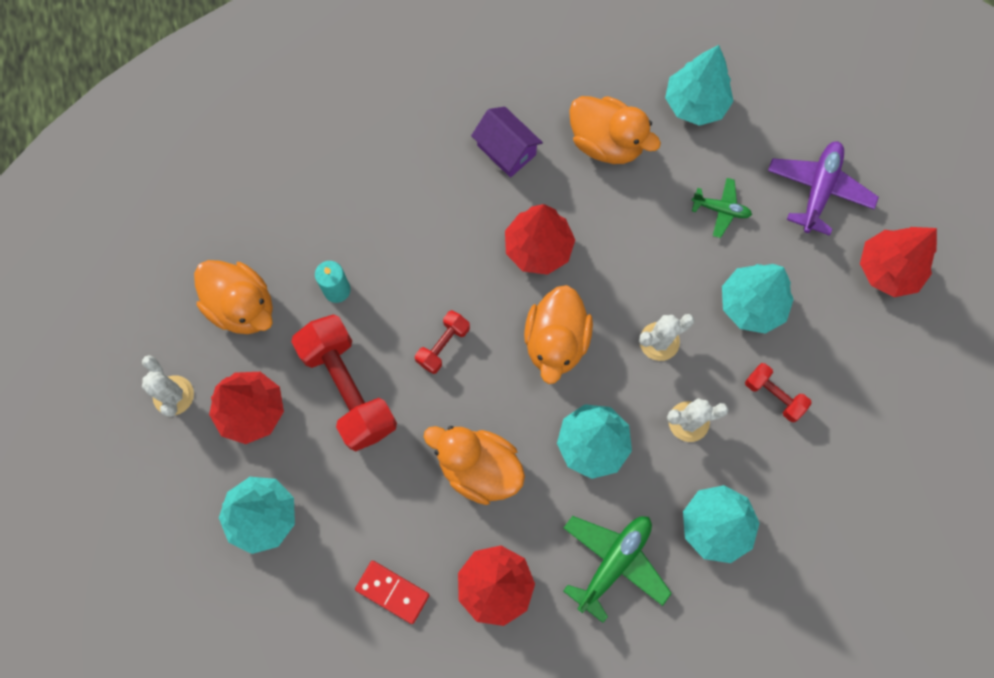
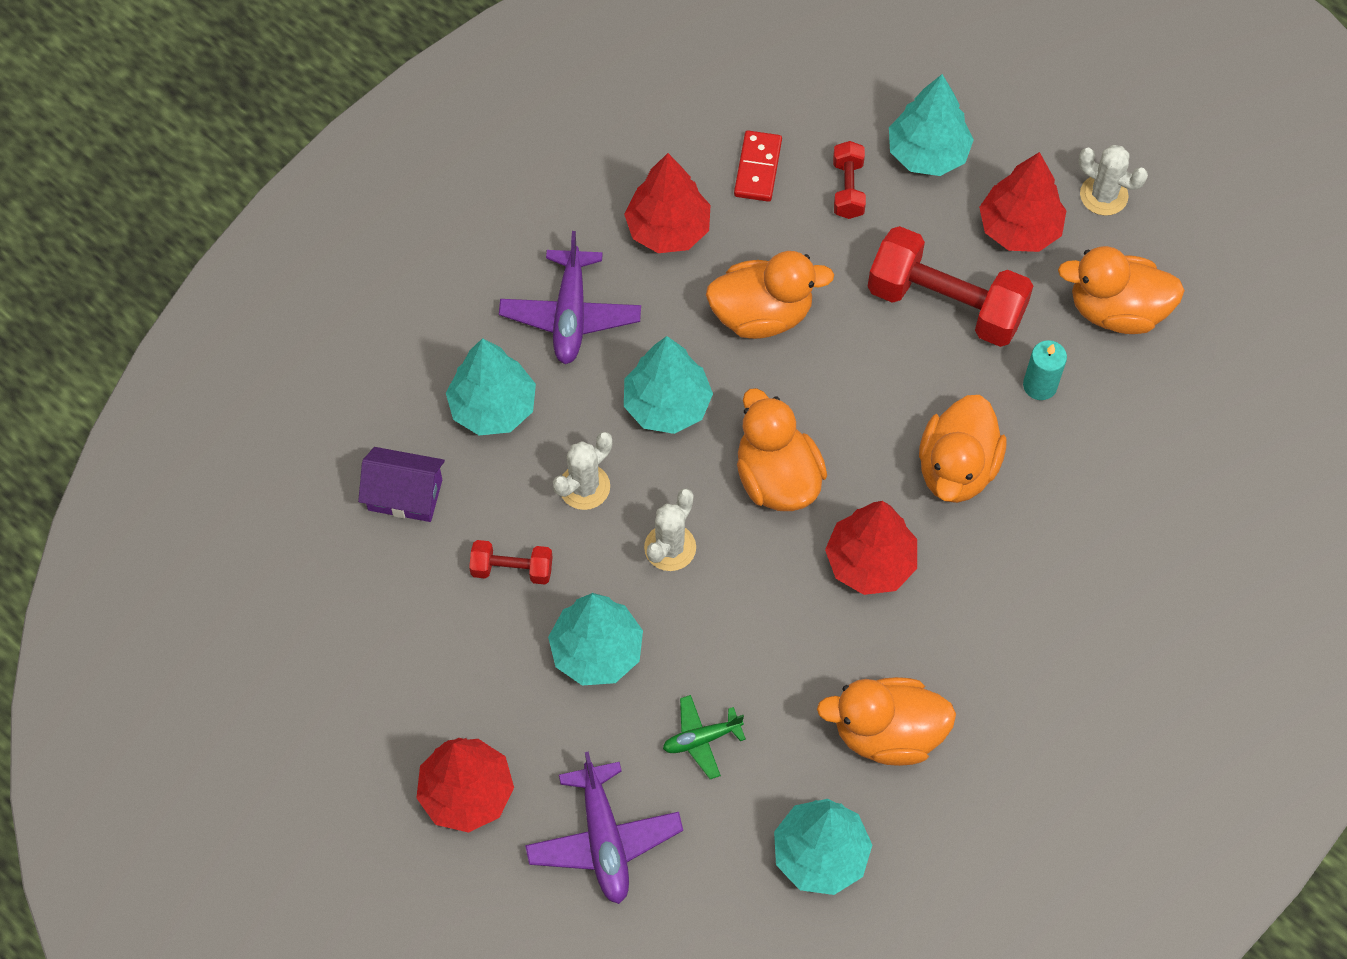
camera: 145 degrees right, 10 degrees down
red domino [355,561,429,624] -> red domino turned 75 degrees counterclockwise [734,131,782,202]
red dumbbell [415,310,470,374] -> red dumbbell moved to [833,141,866,219]
purple house [471,107,543,177] -> purple house moved to [358,447,445,522]
green plane [563,516,672,623] -> purple plane [499,231,641,364]
none -> orange duck [919,395,1007,503]

